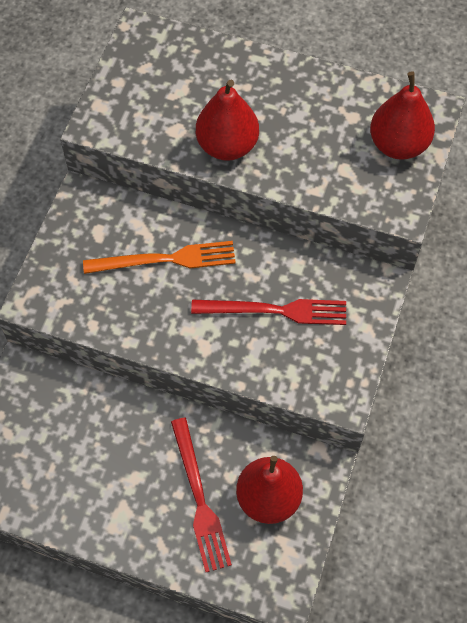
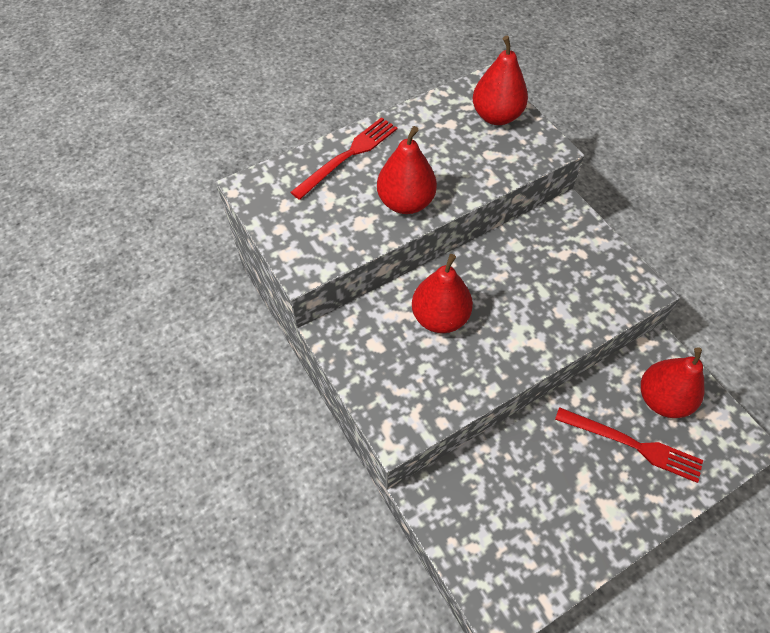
camera: 50 degrees left, 5 degrees down
orange fork [83,241,236,274] -> red pear [412,254,473,333]
red fork [191,299,346,325] -> red fork moved to [290,117,397,200]

